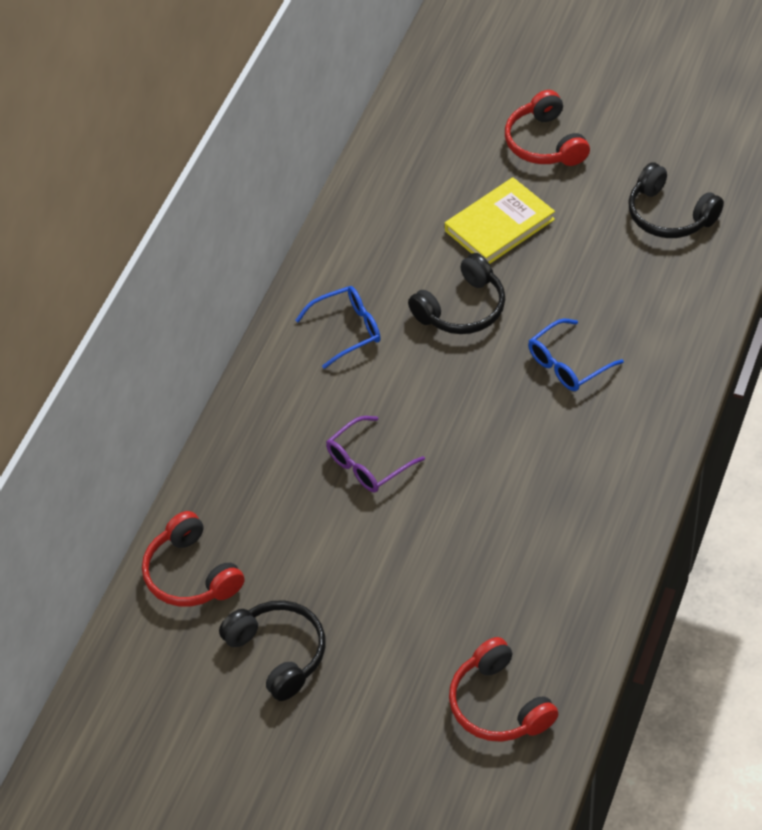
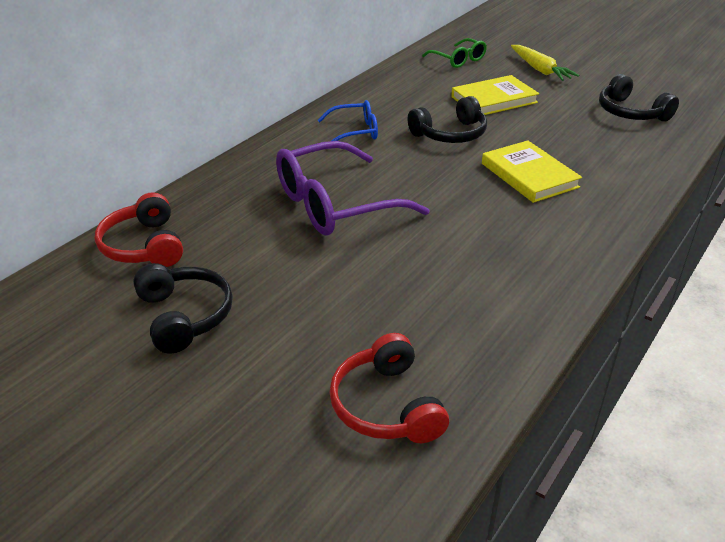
camera: 10 degrees right, 15 degrees down
purple glasses [326,416,425,493] -> purple glasses [276,141,430,236], size x1.85
red headphones [505,90,590,166] -> yellow carrot [511,45,579,81]
blue glasses [528,319,624,391] -> yellow book [482,141,582,203]
none -> green glasses [422,38,487,68]

